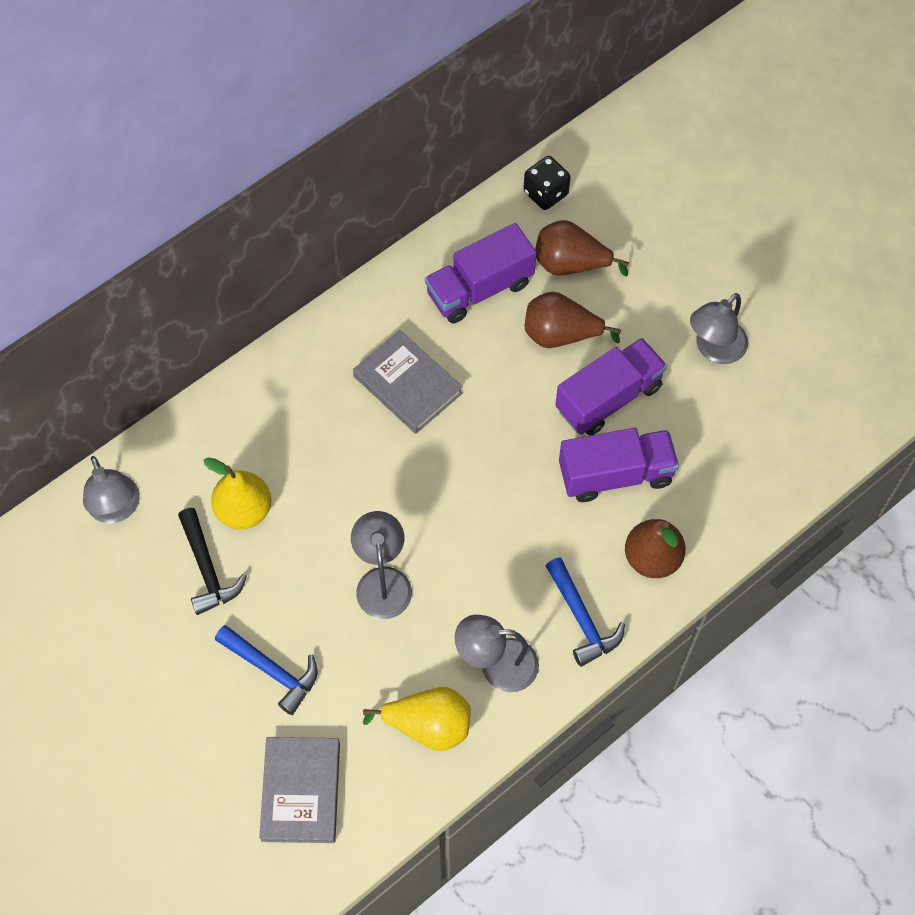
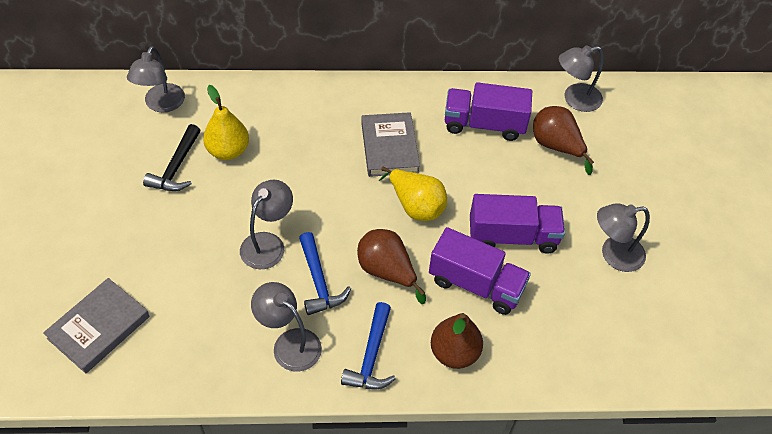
camera: 35 degrees right, 10 degrees down
blue hammer [215,625,318,715] -> blue hammer moved to [299,232,351,315]
yellow pear [363,687,471,751] -> yellow pear moved to [379,166,447,221]
black dice [523,156,571,210] -> grey lamp [559,45,604,112]
brown pear [524,292,621,348] -> brown pear moved to [357,229,426,304]

